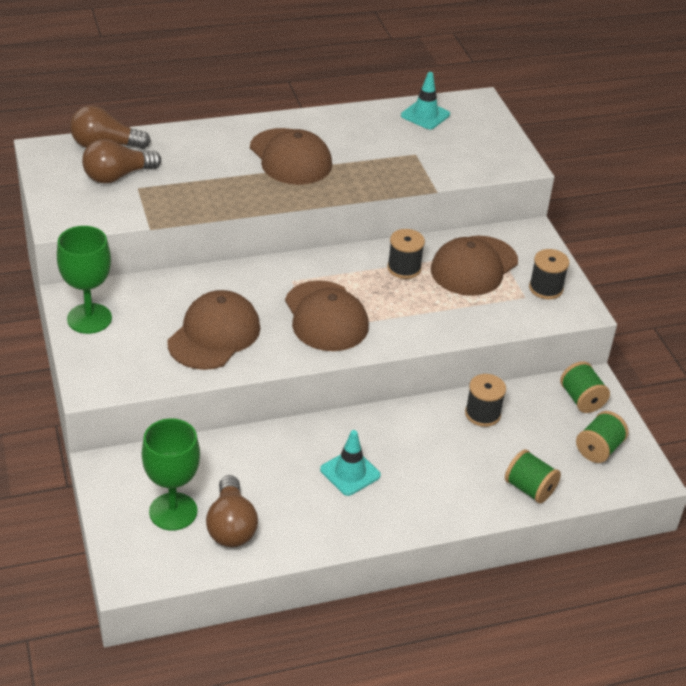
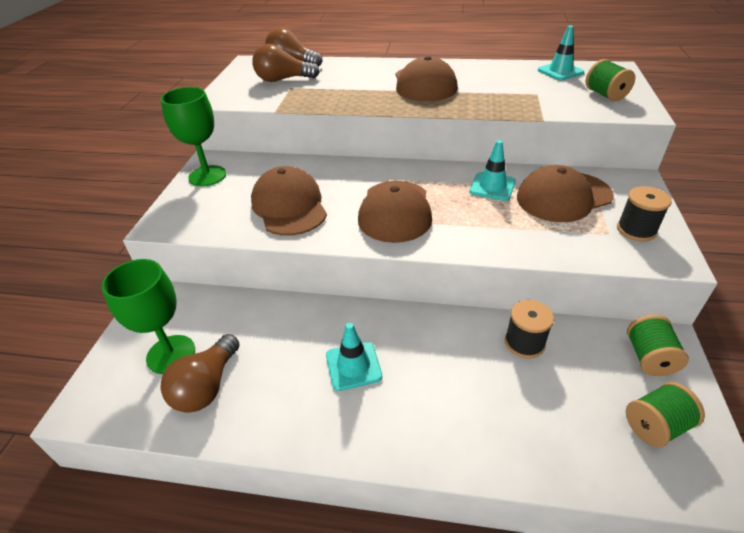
camera: 30 degrees right, 0 degrees up
brown cap [168,290,260,370] -> brown cap turned 75 degrees counterclockwise [251,166,327,236]
black spool [387,229,425,279] -> turquoise traffic cone [469,140,516,201]
green spool [505,449,561,503] -> green spool moved to [586,59,635,102]

